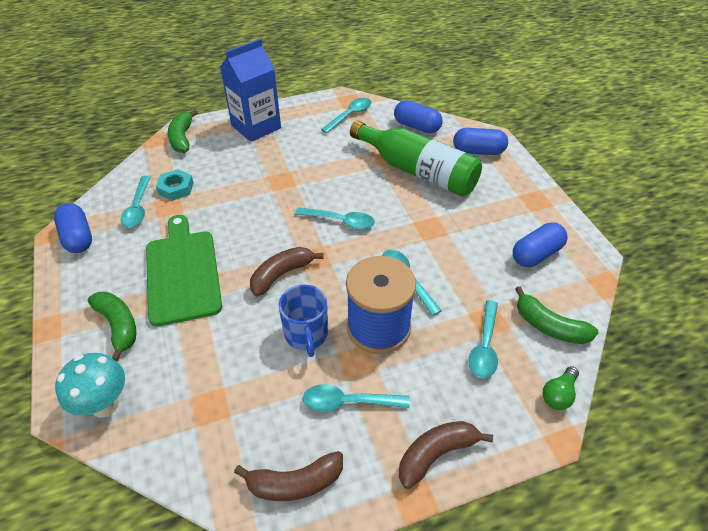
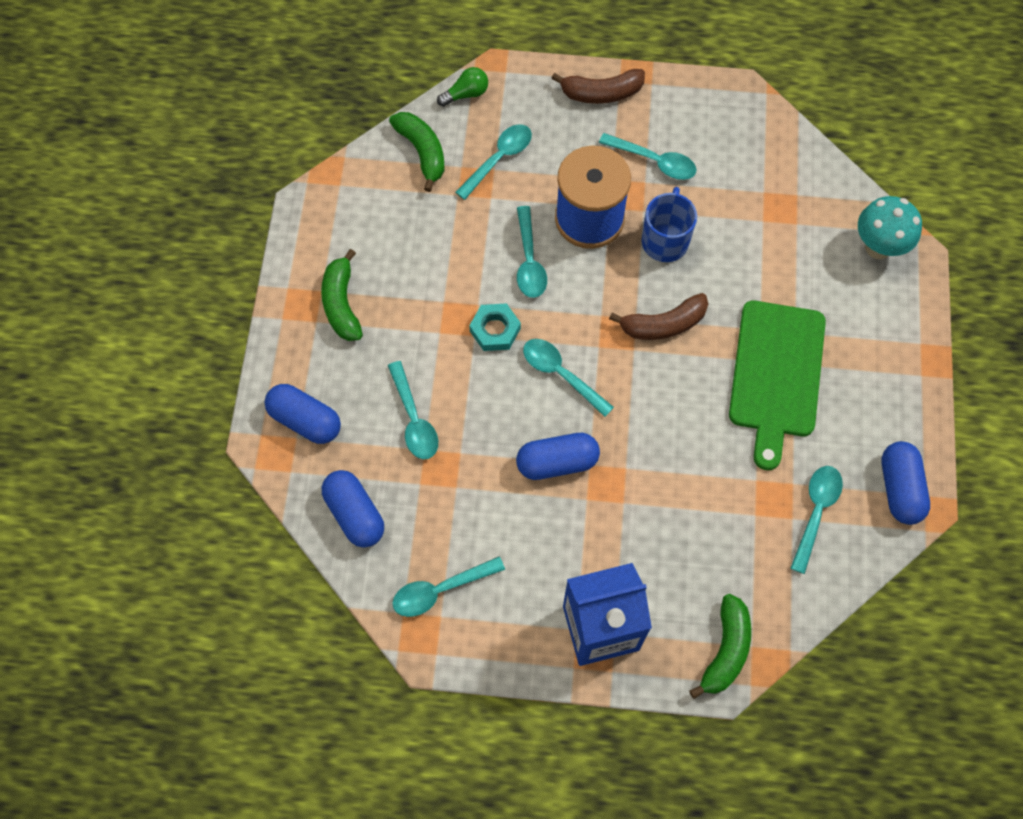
camera: 155 degrees left, 20 degrees up
green banana [87,292,136,362] -> green banana moved to [321,249,363,341]
turquoise nut [156,169,194,201] -> turquoise nut moved to [469,303,521,351]
brown banana [234,451,343,501] -> none
green bottle [350,121,482,196] -> turquoise spoon [388,361,438,459]
blue capsule [513,222,568,267] -> blue capsule moved to [516,433,600,480]

